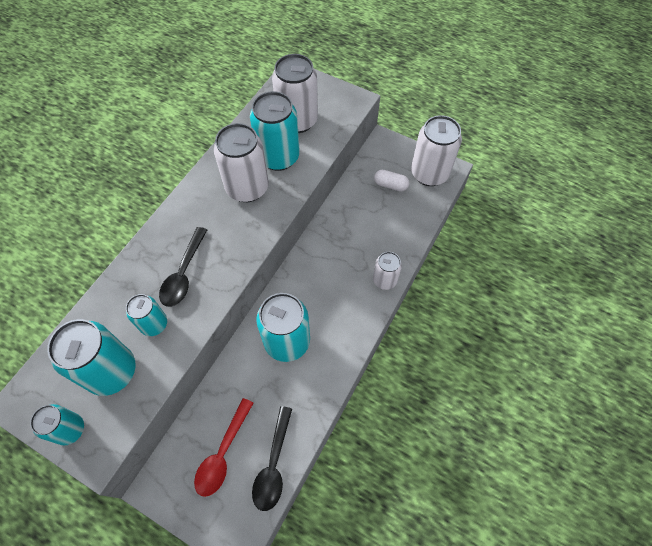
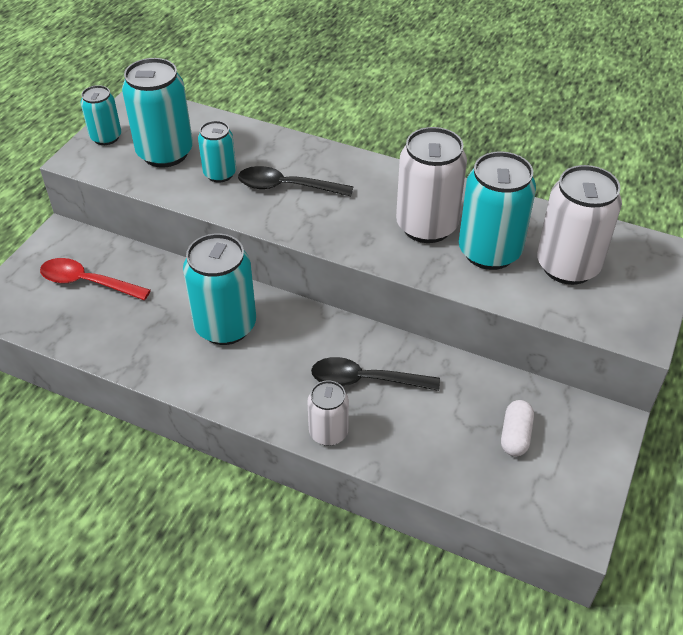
camera: 85 degrees right, 15 degrees down
black spoon [252,406,292,511] -> black spoon moved to [311,357,440,391]
white can [411,115,462,186] -> none

